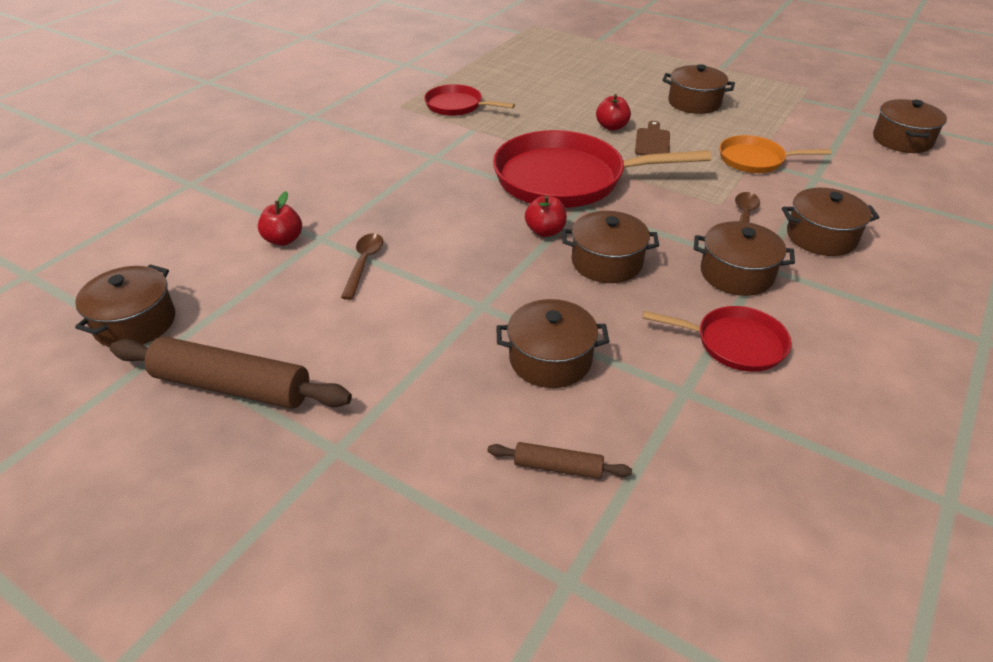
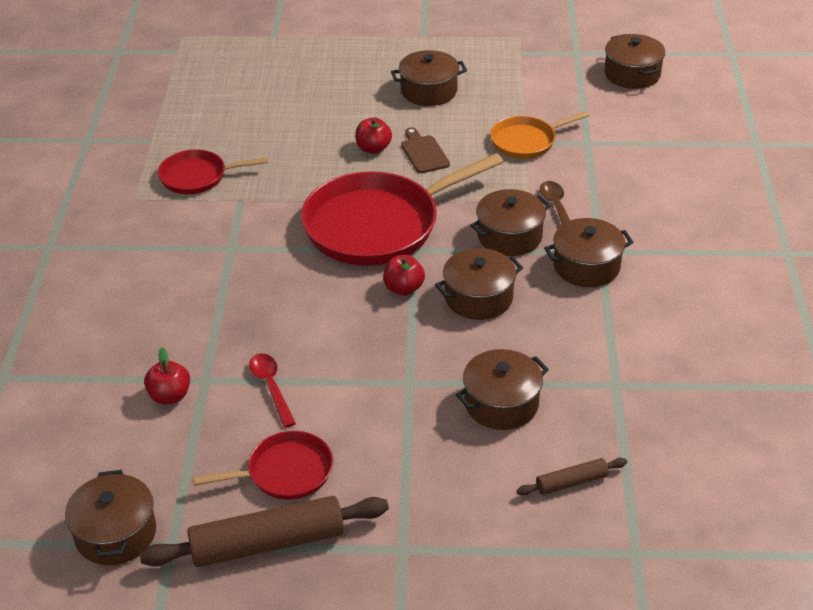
camera: 30 degrees left, 0 degrees up
brown spoon [341,233,383,300] -> red spoon [249,353,296,428]
red pan [642,306,791,372] -> red pan moved to [193,431,333,500]
brown pot [782,188,879,256] -> brown pot moved to [470,189,551,256]

